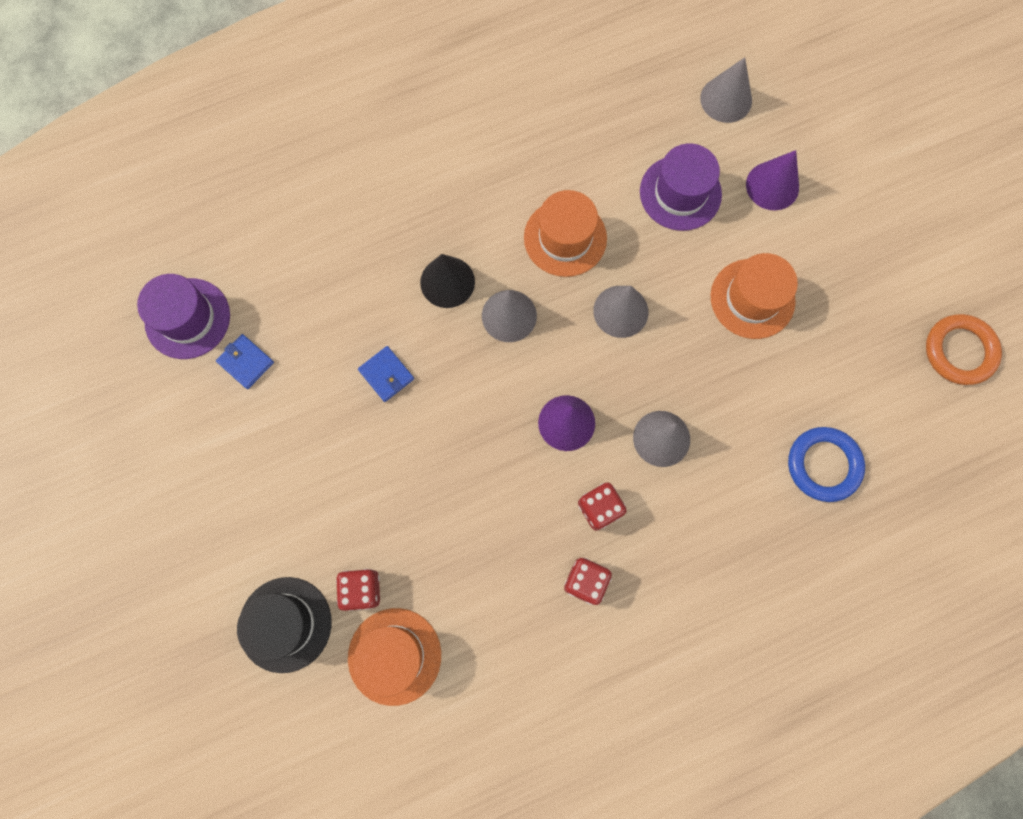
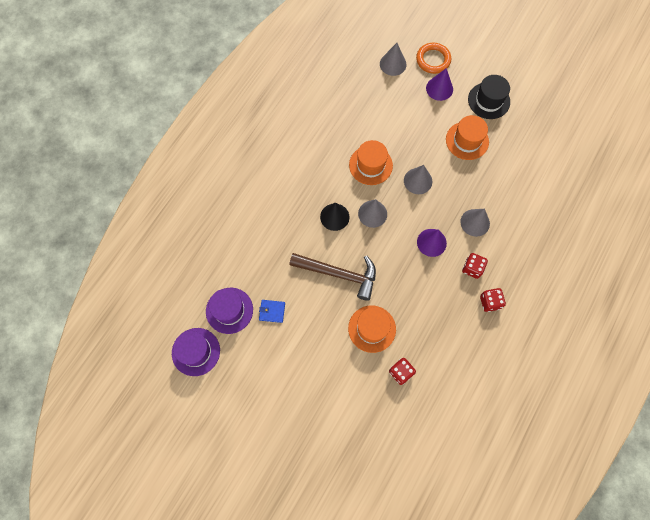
camera: 35 degrees left, 5 degrees down
black hat [237,577,332,673] -> black hat moved to [468,75,510,119]
orange hat [348,608,441,706] -> orange hat moved to [348,305,396,353]
blue wallet [358,346,414,402] -> brown hammer [289,253,376,301]
purple hat [640,143,722,231] -> purple hat moved to [172,328,220,376]
blue ring [788,427,865,502] -> none
orange ring [926,314,1002,385] -> orange ring moved to [416,43,451,74]

